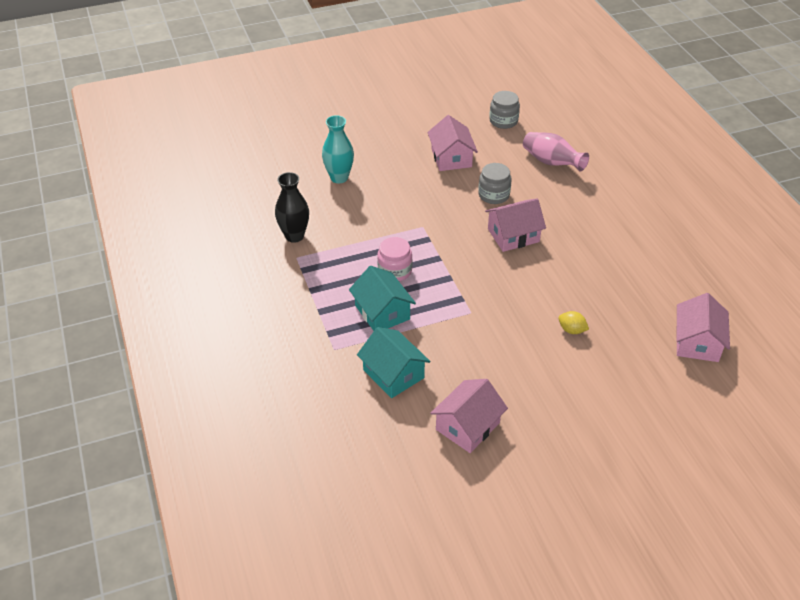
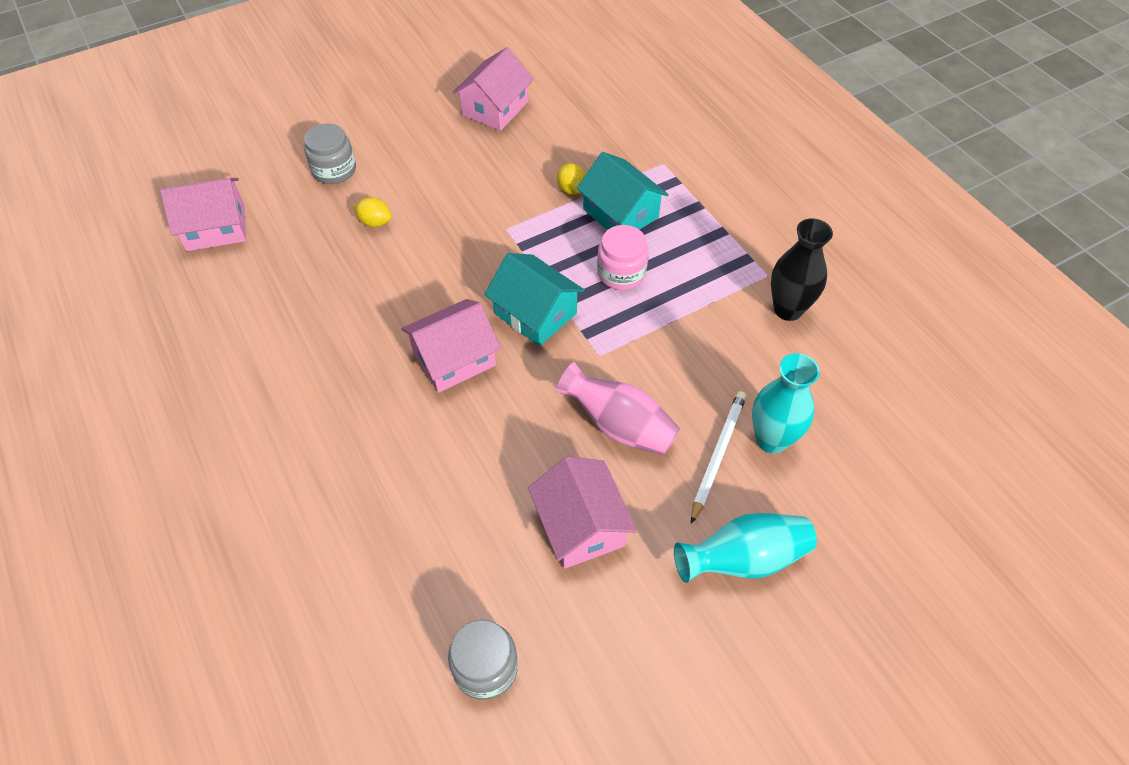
camera: 170 degrees right, 10 degrees up
turquoise house [357,327,431,398] -> turquoise house moved to [484,253,585,346]
grey jar [478,163,511,204] -> grey jar moved to [304,123,356,184]
pink vase [523,132,589,171] -> pink vase moved to [556,362,680,456]
pink house [677,293,730,362] -> pink house turned 75 degrees clockwise [160,178,246,251]
none -> yellow lemon [557,163,585,195]
none -> turquoise vase [674,513,817,583]
none -> white pencil [691,391,746,524]

